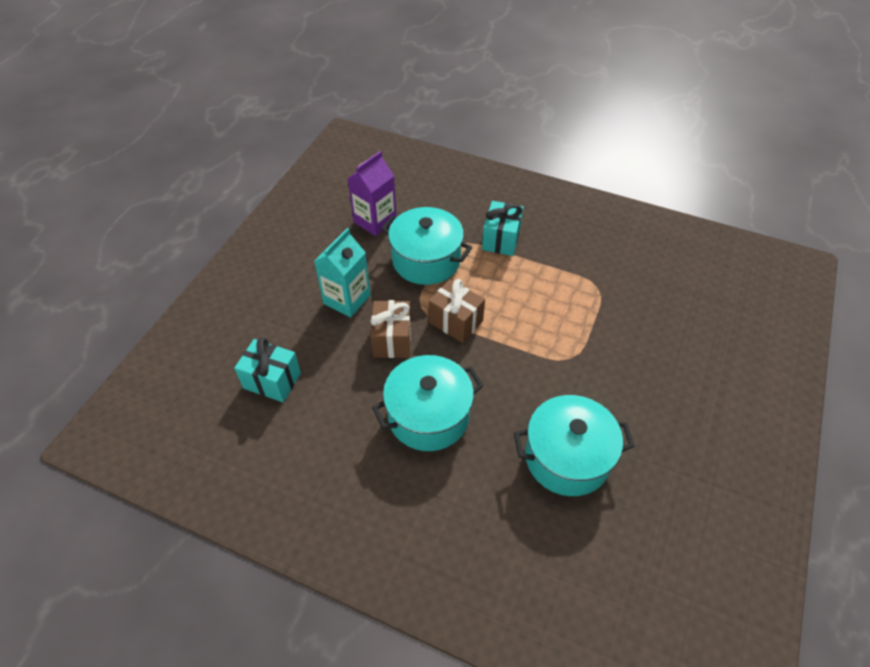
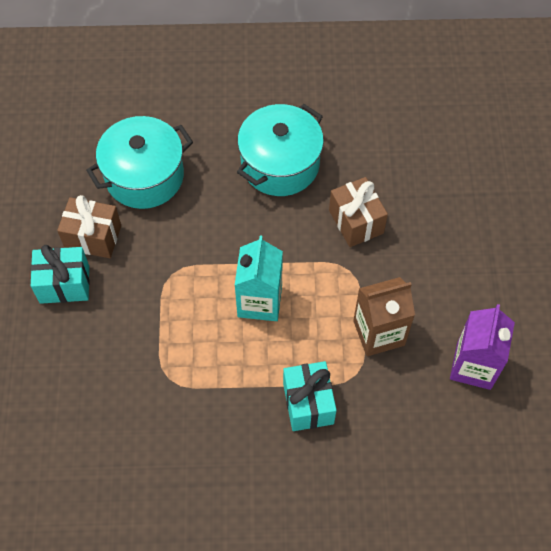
camera: 155 degrees right, 10 degrees up
turquoise gift [234,337,301,402] -> turquoise gift moved to [31,245,90,304]
turquoise carton [314,228,370,317] -> turquoise carton moved to [235,235,283,321]
turquoise pot [381,207,472,285] -> brown carton [353,277,415,356]
brown gift [428,279,485,343] -> brown gift moved to [57,195,121,258]

